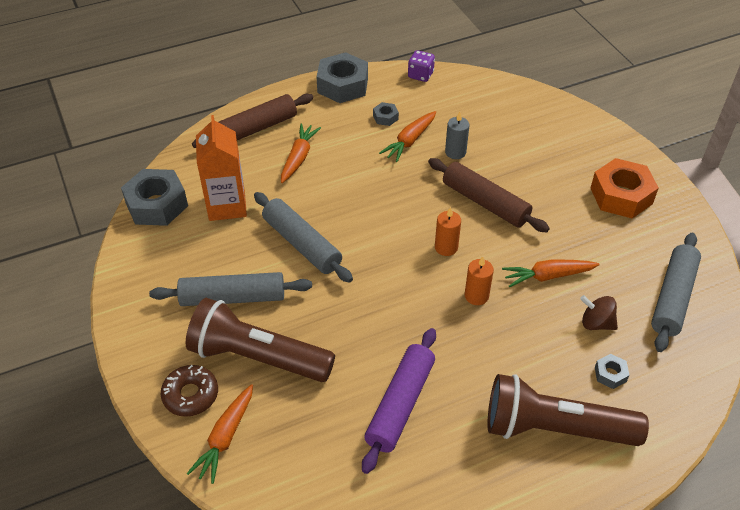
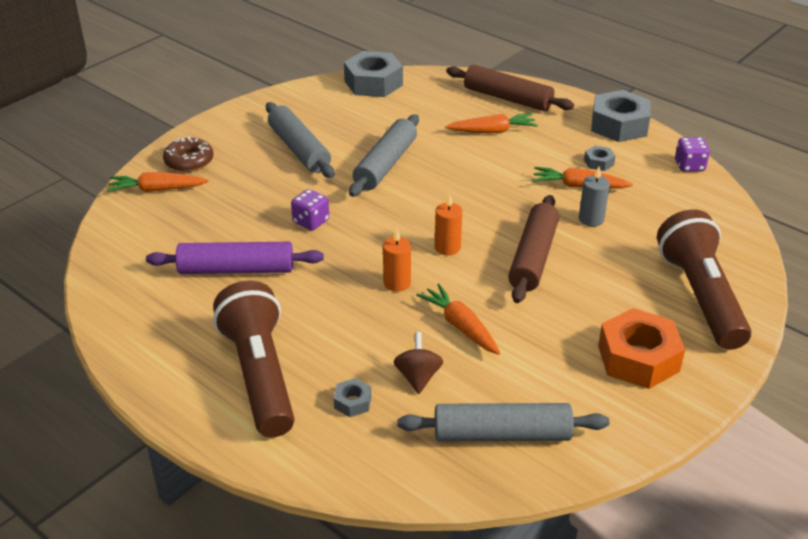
camera: 65 degrees right, 10 degrees down
brown flashlight [186,298,335,382] -> brown flashlight moved to [657,209,751,350]
orange carton [196,115,247,221] -> none
none -> purple dice [291,189,329,230]

